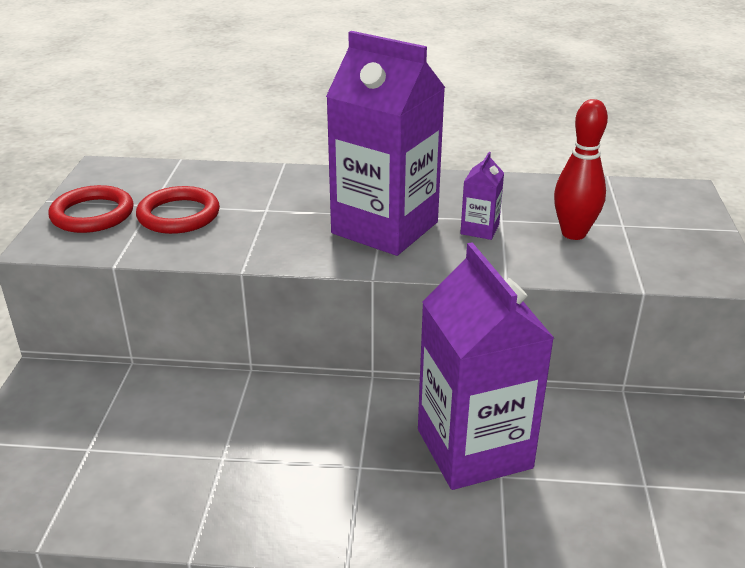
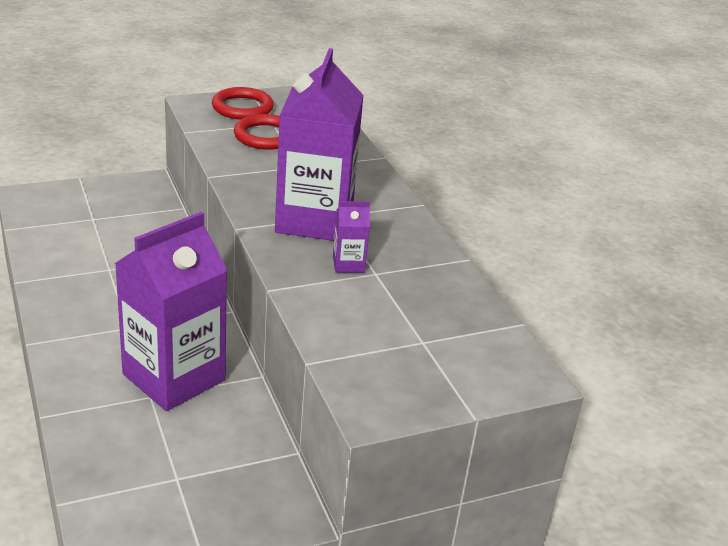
camera: 60 degrees right, 0 degrees up
red bowling pin [554,99,608,240] -> none

